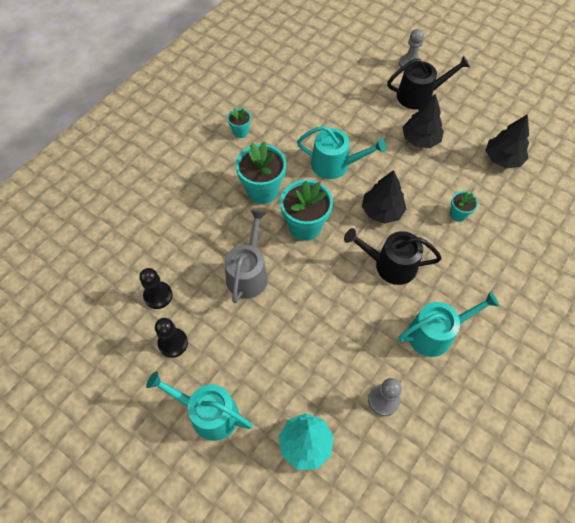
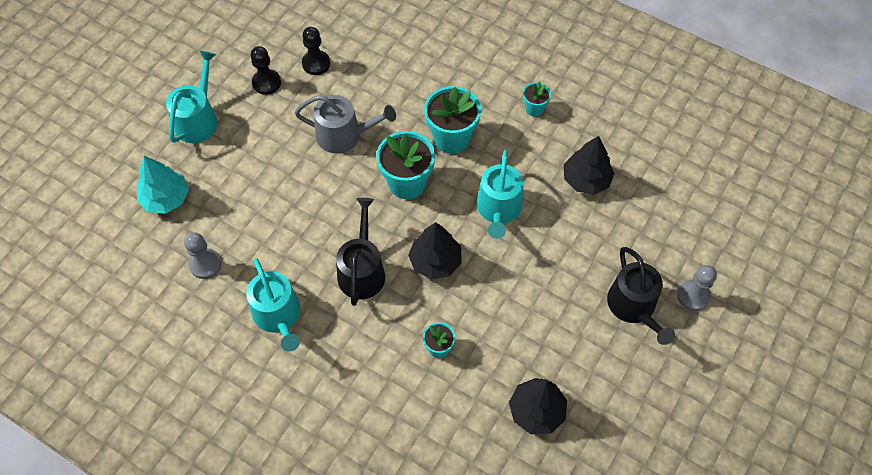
camera: 85 degrees right, 0 degrees up
black tree [402,94,444,148] -> black tree moved to [564,136,614,195]

